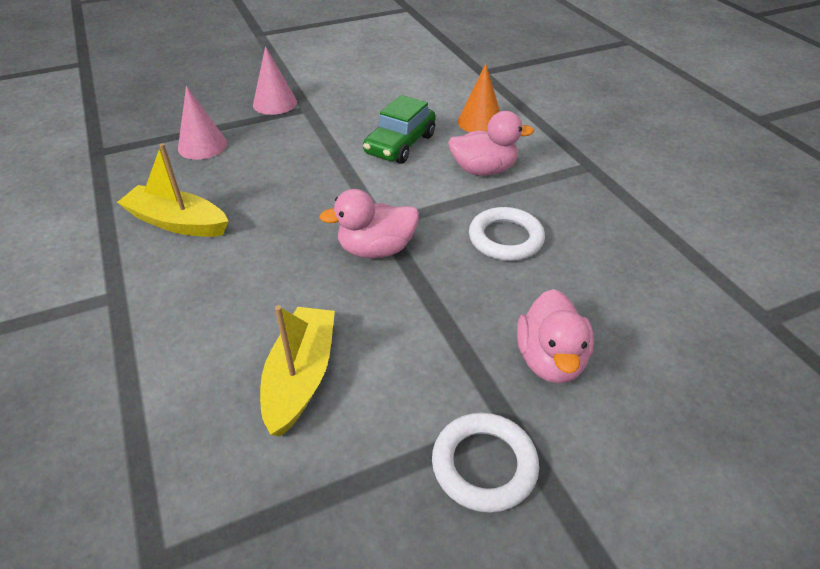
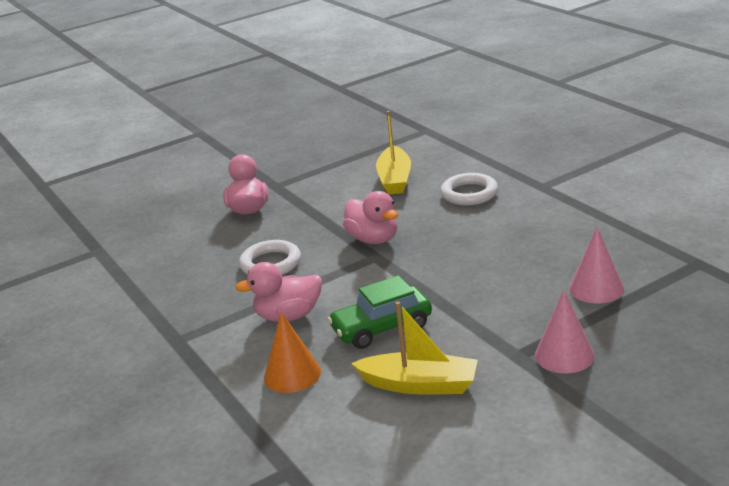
camera: 175 degrees right, 15 degrees down
yellow boat [117,143,228,237] -> yellow boat moved to [351,302,478,395]
pink duck [319,189,419,258] -> pink duck turned 75 degrees clockwise [343,191,398,244]
green car [363,95,436,164] -> green car turned 135 degrees counterclockwise [328,275,432,349]
white ring [432,413,539,513] -> white ring moved to [441,173,498,205]

